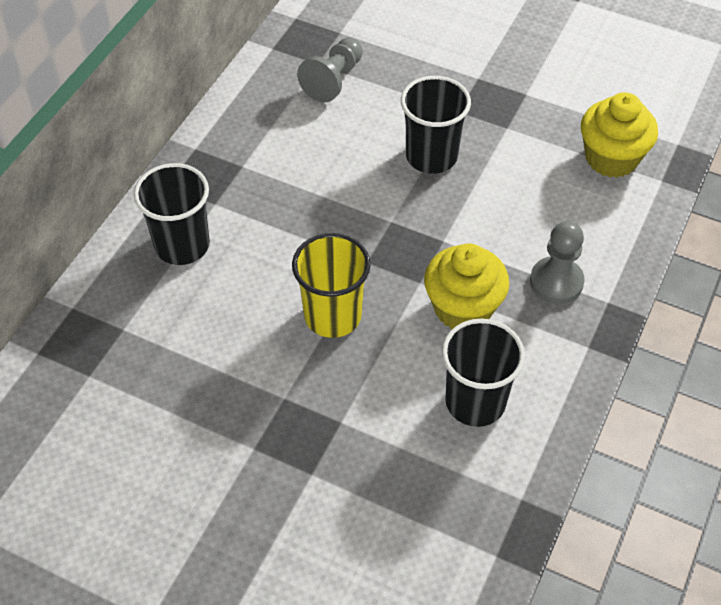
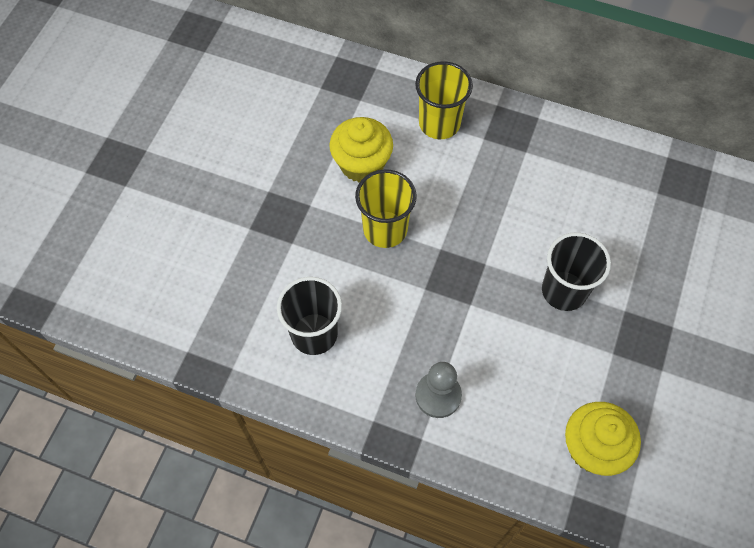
camera: 85 degrees right, 10 degrees up
black cup [134,163,210,265] -> yellow cup [415,61,473,139]
grey pawn [297,38,363,102] -> none
yellow cupcake [424,244,509,329] -> yellow cupcake moved to [329,117,393,182]

